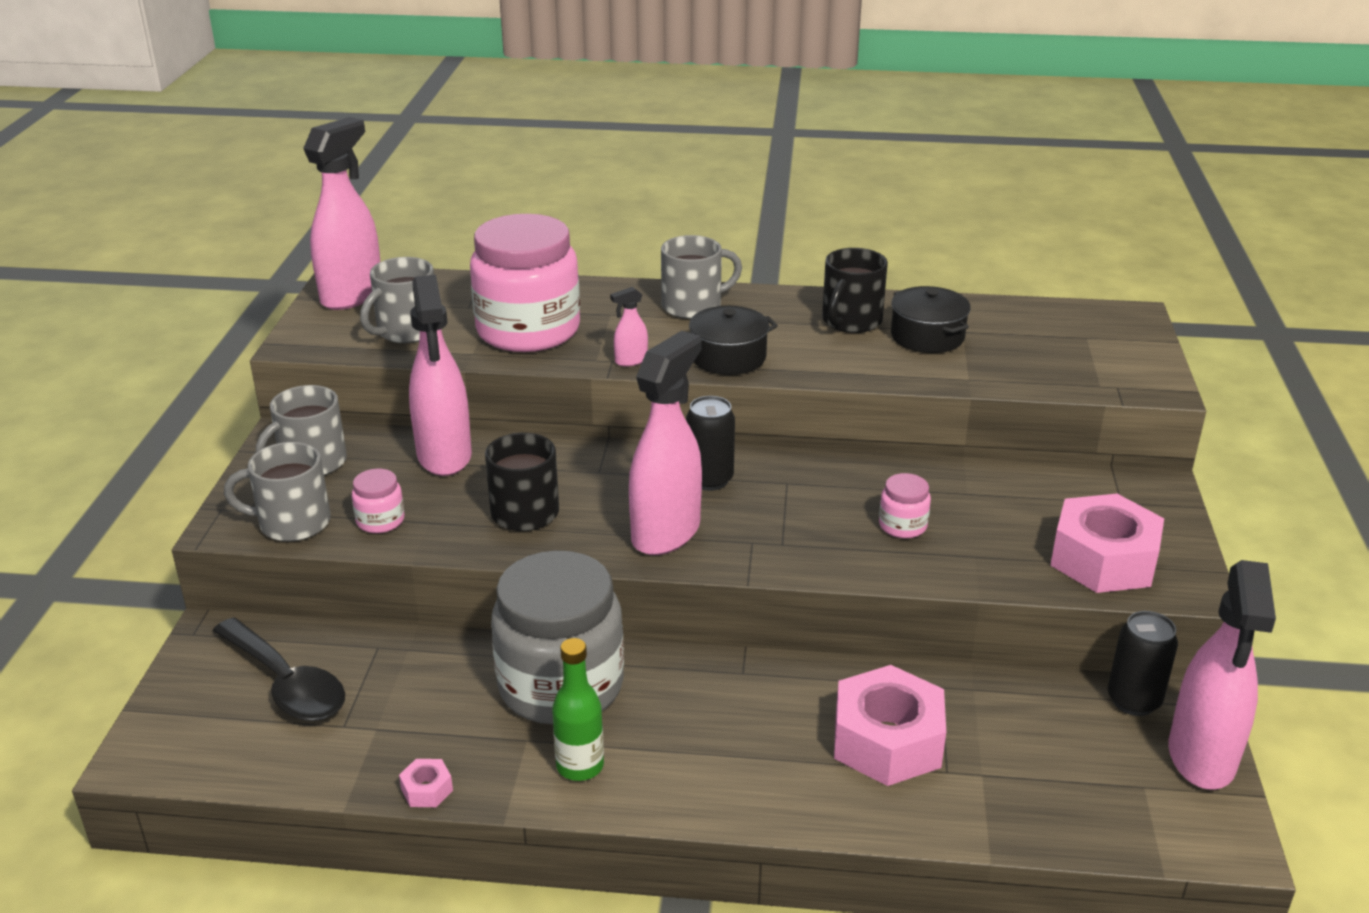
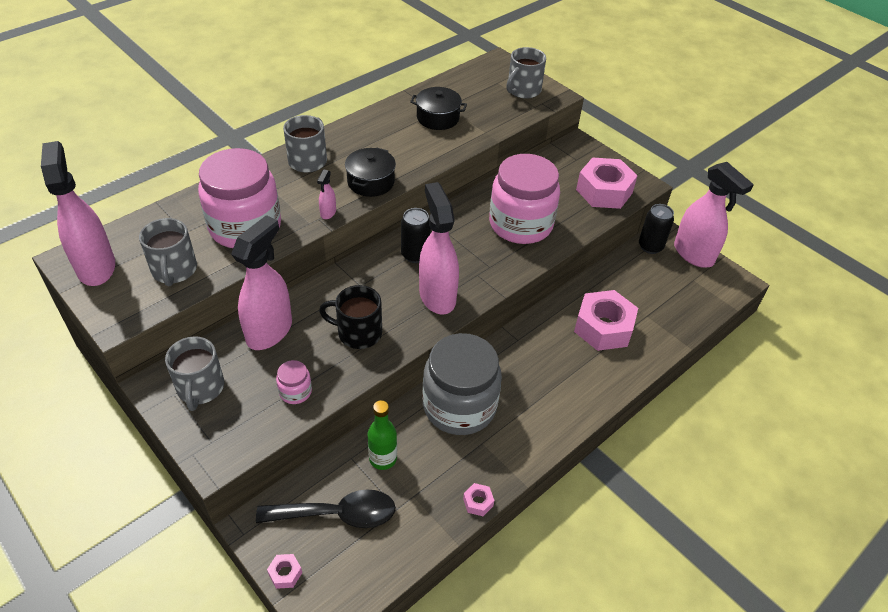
camera: 50 degrees left, 15 degrees up
grey mug [224,442,331,542] -> grey mug moved to [506,47,546,99]
pink spray bottle [409,275,472,476] -> pink spray bottle turned 90 degrees counterclockwise [231,215,292,350]
green bottle [552,638,604,781] -> green bottle moved to [367,400,397,470]
black mug [822,248,888,333] -> none
pink jar [879,473,931,538] -> pink jar [489,154,560,244], size x2.43
none -> pink nut [267,554,302,589]

